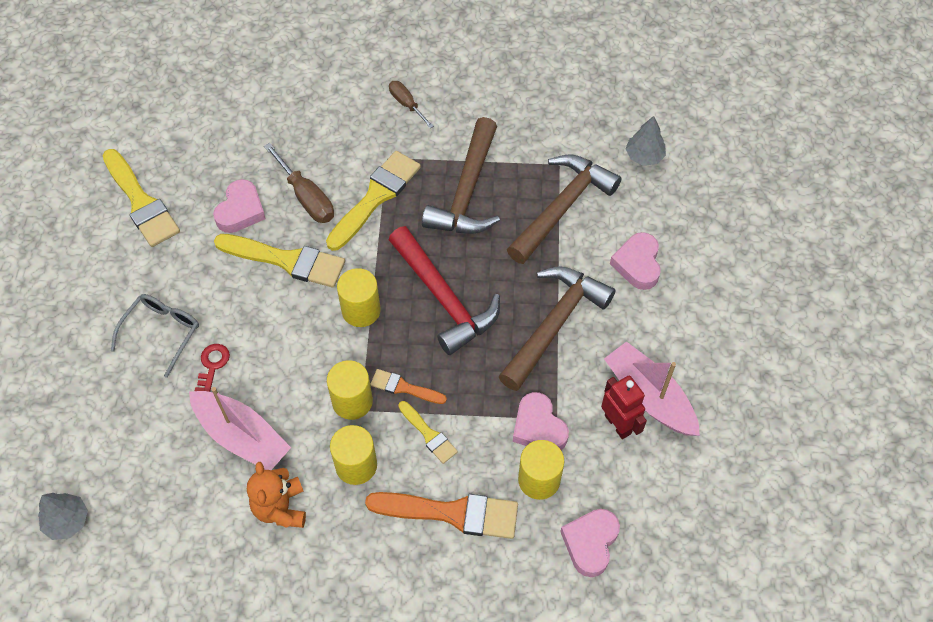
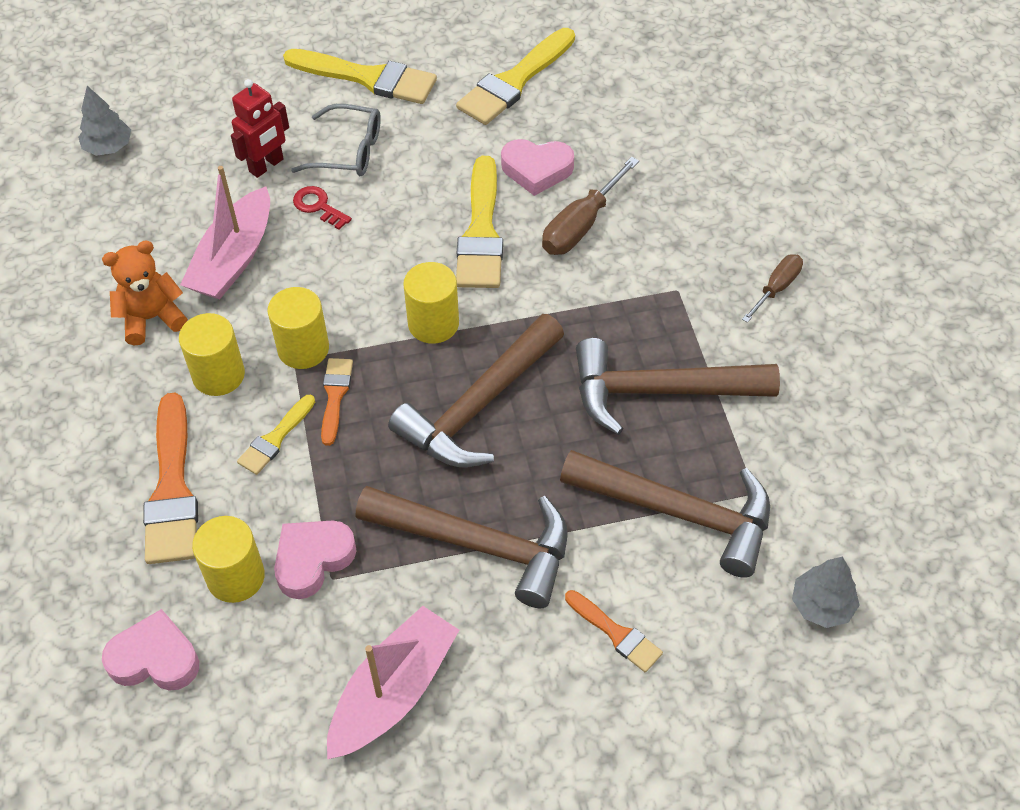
camera: 75 degrees right, 5 degrees down
red key [195,344,230,392] -> red key turned 135 degrees counterclockwise [293,186,352,230]
yellow brush [326,151,421,251] -> yellow brush moved to [283,49,437,104]
red hammer [389,226,500,355] -> brown hammer [388,314,564,468]
red robot [601,376,647,439] -> red robot moved to [231,79,289,178]
pink heart [610,232,661,290] -> orange brush [565,590,663,672]

